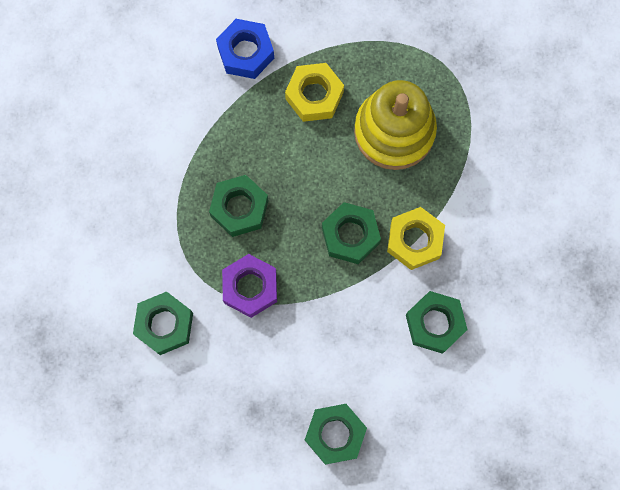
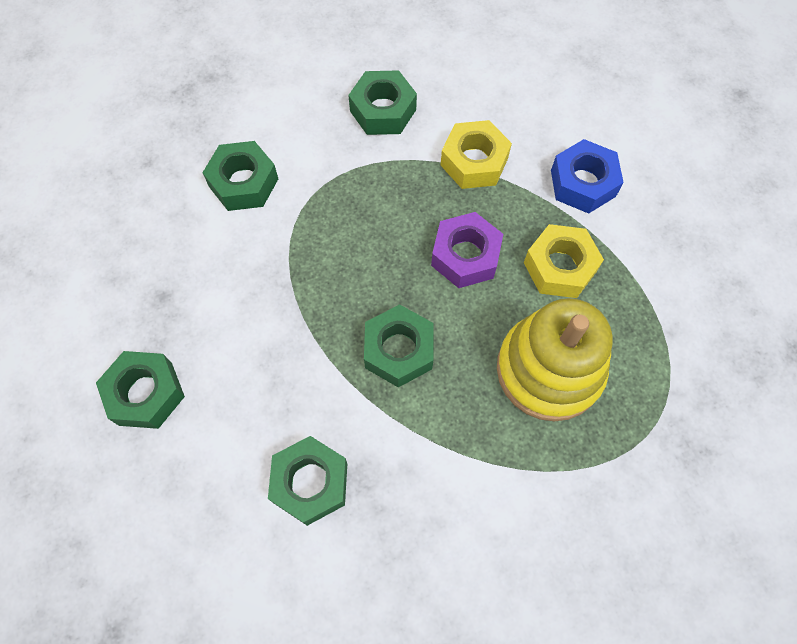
camera: 75 degrees right, 10 degrees down
green nut [209,175,268,237] -> green nut moved to [348,70,417,135]
purple nut [222,254,277,318] -> purple nut moved to [431,212,503,288]
yellow nut [387,207,445,270] -> yellow nut moved to [440,120,512,189]

